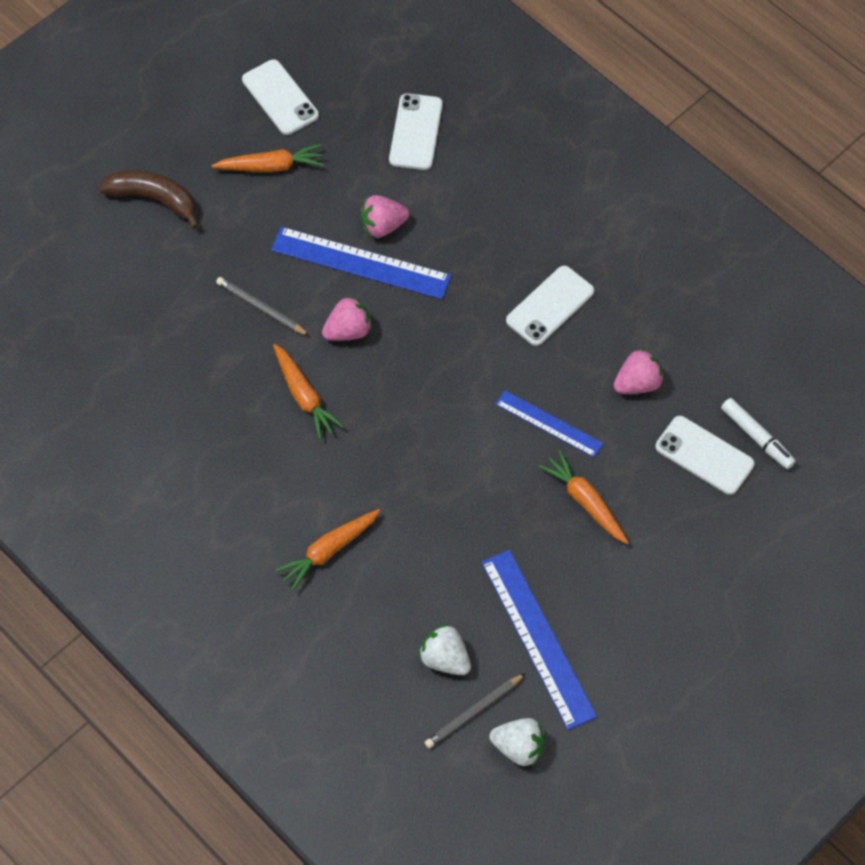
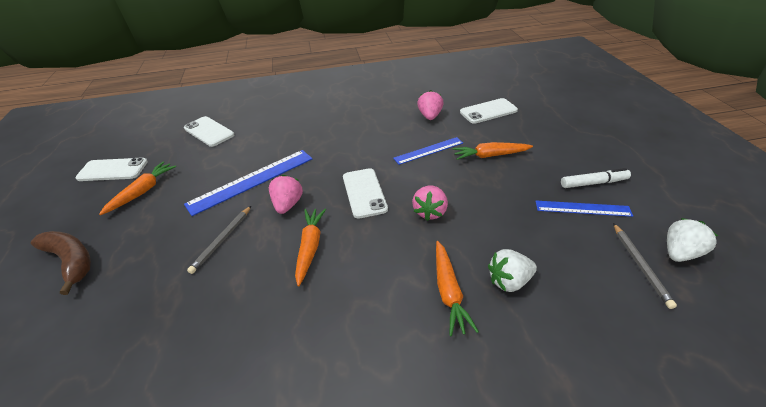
camera: 55 degrees left, 20 degrees down
brown banana [99,170,199,229] -> brown banana turned 75 degrees clockwise [31,231,91,295]
grey pencil [216,277,310,336] -> grey pencil turned 45 degrees counterclockwise [187,206,251,274]
orange carrot [273,344,344,440] -> orange carrot turned 90 degrees counterclockwise [295,209,326,286]
pink strawberry [361,195,409,238] -> pink strawberry moved to [412,186,448,221]
white strawberry [418,624,471,675] -> white strawberry moved to [488,249,537,292]
blue ruler [481,550,597,730] -> blue ruler [536,201,633,217], size x0.61
white phone [506,266,594,346] -> white phone moved to [343,168,388,219]
white marker [721,398,796,469] -> white marker moved to [561,168,631,188]

